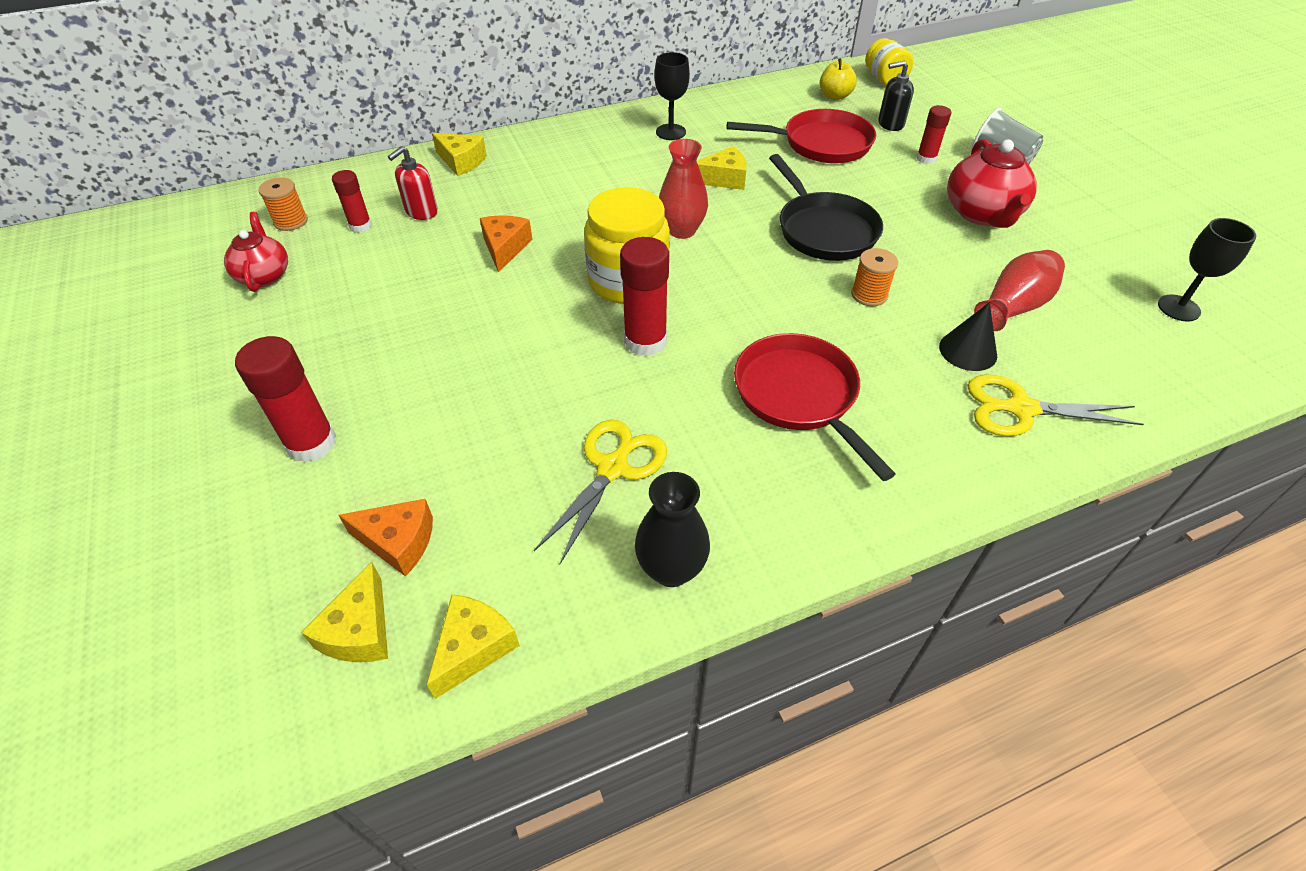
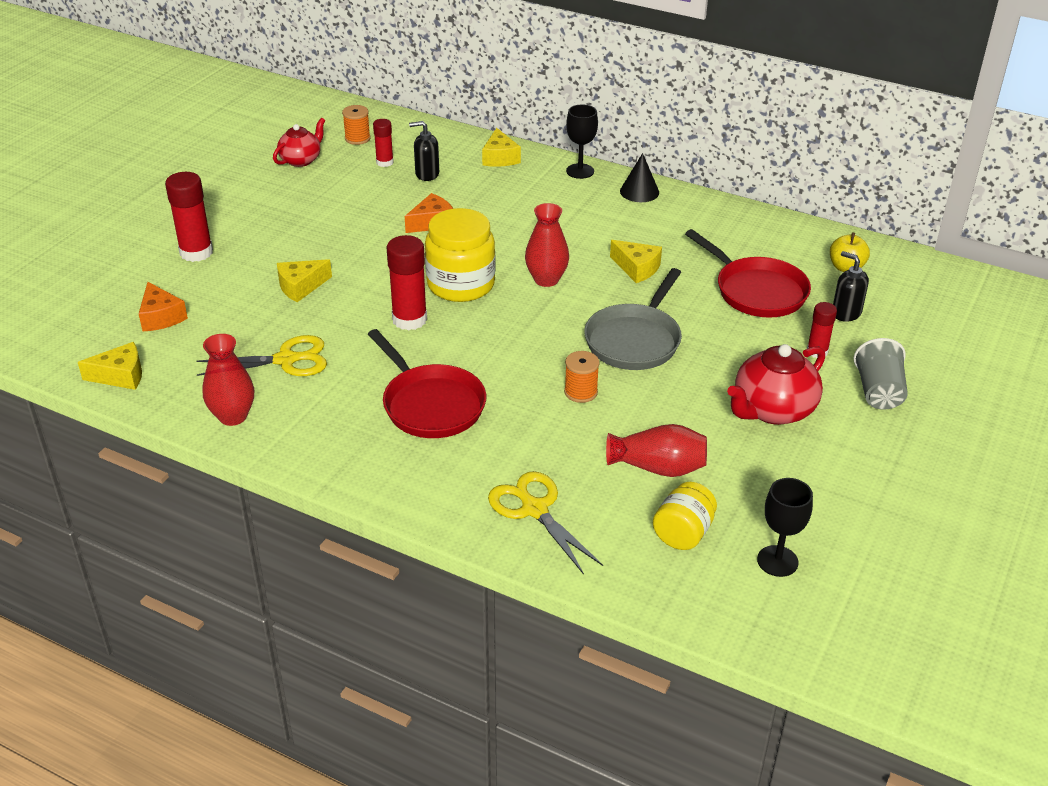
camera: 50 degrees right, 10 degrees down
yellow cheese [301,562,388,662] -> yellow cheese moved to [277,259,332,302]
red soap dispenser [388,146,438,220] -> black soap dispenser [409,121,439,181]
black vase [635,472,710,587] -> red vase [202,334,254,426]
black goblet [654,52,690,140] -> black goblet moved to [566,104,598,179]
red pan [734,333,896,481] -> red pan turned 120 degrees clockwise [368,329,486,438]
black pan [769,154,883,261] -> grey pan [584,268,682,370]
yellow jar [865,38,913,86] -> yellow jar moved to [653,482,717,550]
black cone [939,302,997,371] -> black cone moved to [620,153,659,202]

